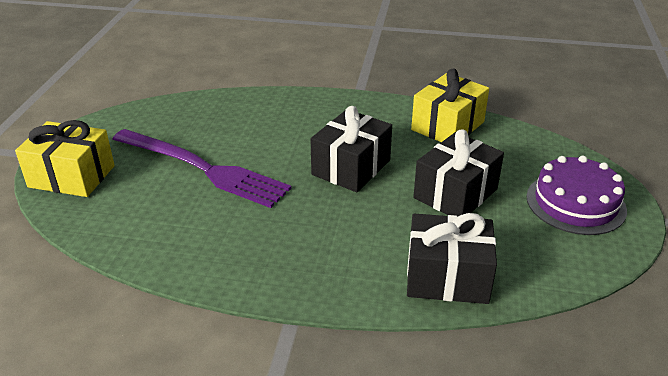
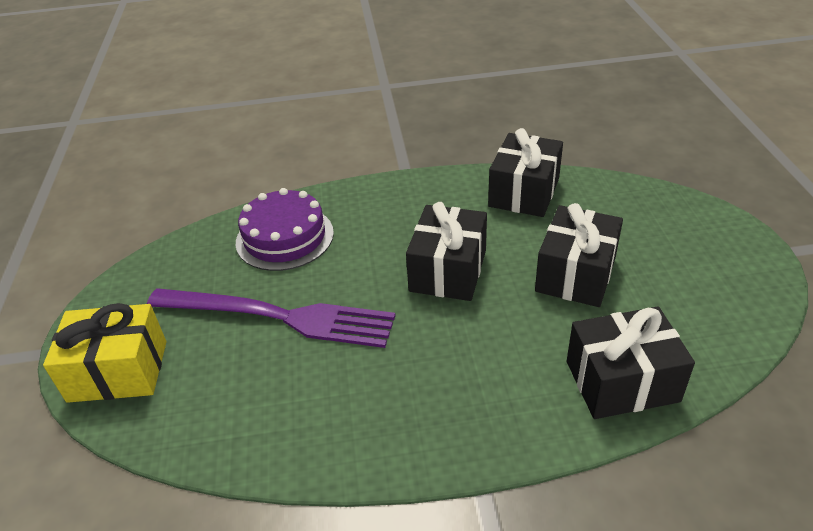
camera: 15 degrees left, 5 degrees up
yellow gift [411,69,489,142] -> black gift [488,128,563,217]
purple cake [526,156,627,235] -> purple cake moved to [236,188,334,271]

